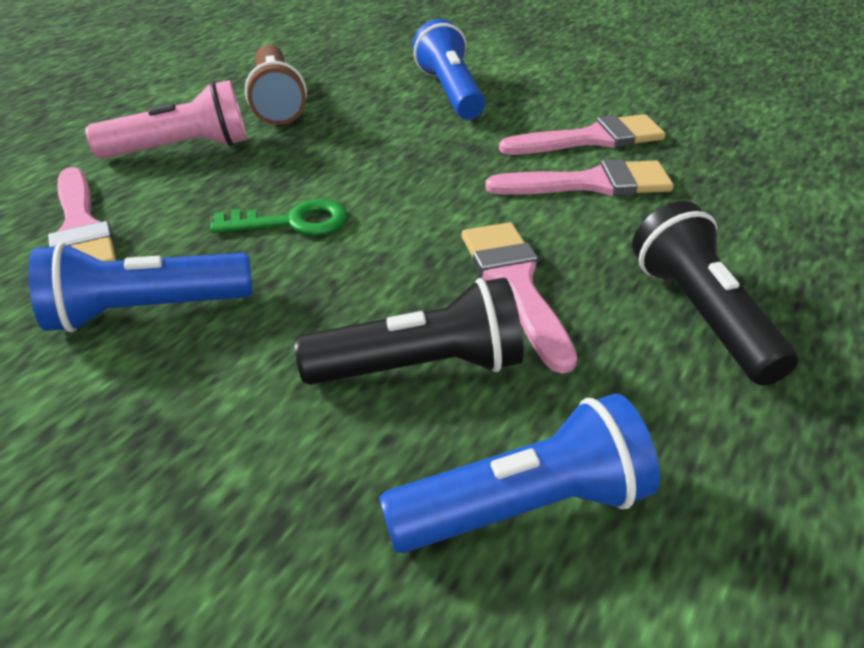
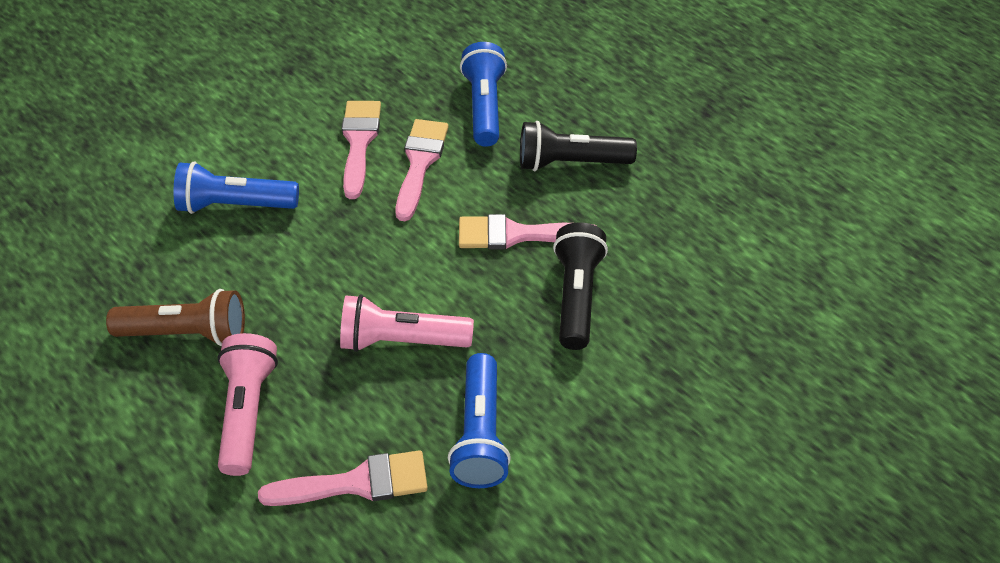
camera: 75 degrees left, 10 degrees up
green key [210,199,348,235] -> pink flashlight [340,294,474,352]
blue flashlight [379,394,660,553] -> blue flashlight moved to [460,42,507,147]

